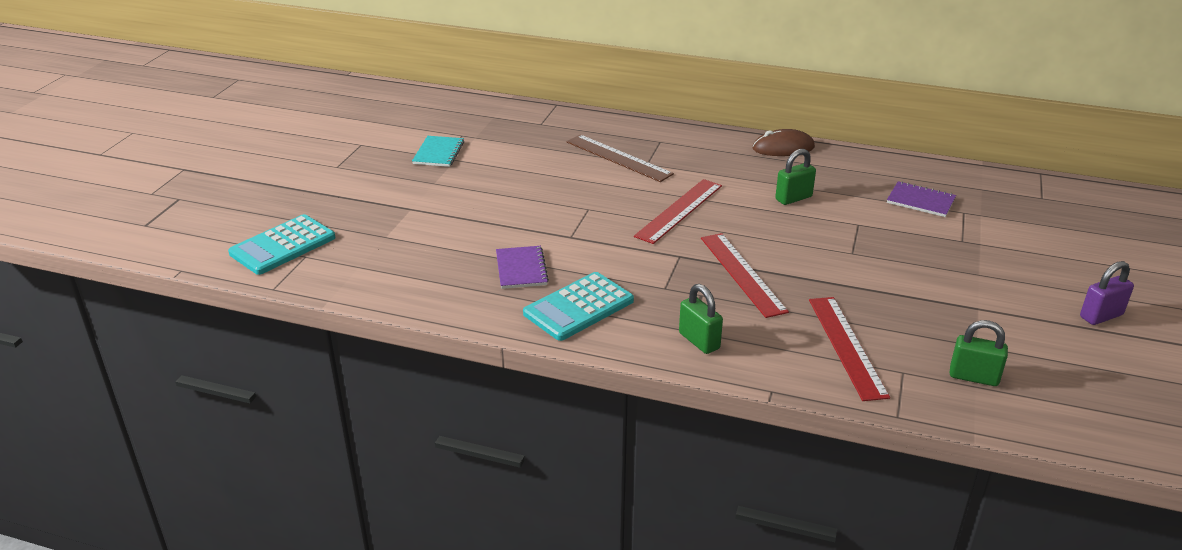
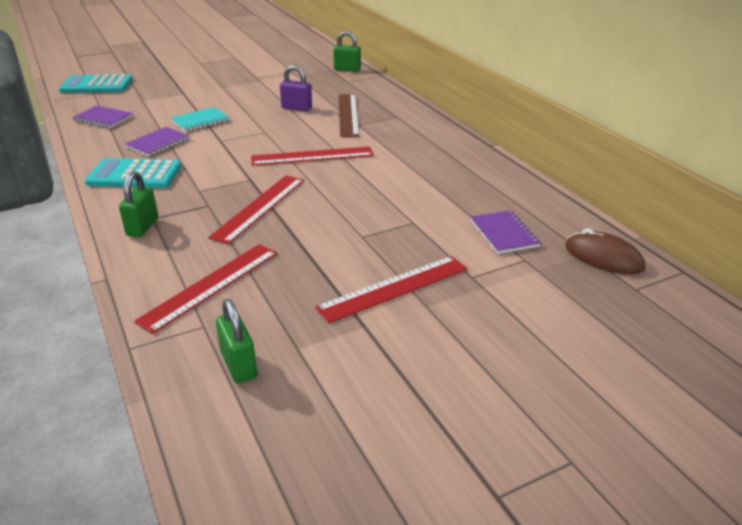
camera: 45 degrees right, 0 degrees up
turquoise notebook [412,136,464,167] -> turquoise notebook moved to [171,107,230,132]
brown mouse [752,129,815,156] -> brown mouse moved to [565,228,645,274]
green padlock [775,149,816,205] -> green padlock moved to [333,31,361,72]
purple padlock [1080,261,1134,325] -> purple padlock moved to [280,65,312,112]
none -> purple notebook [72,106,133,128]
none -> red ruler [315,256,468,323]

